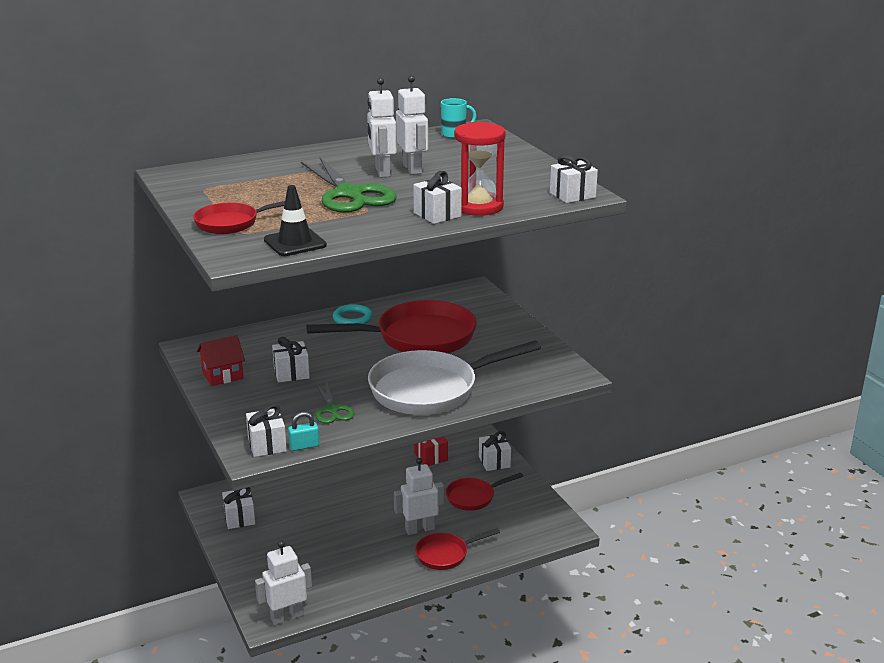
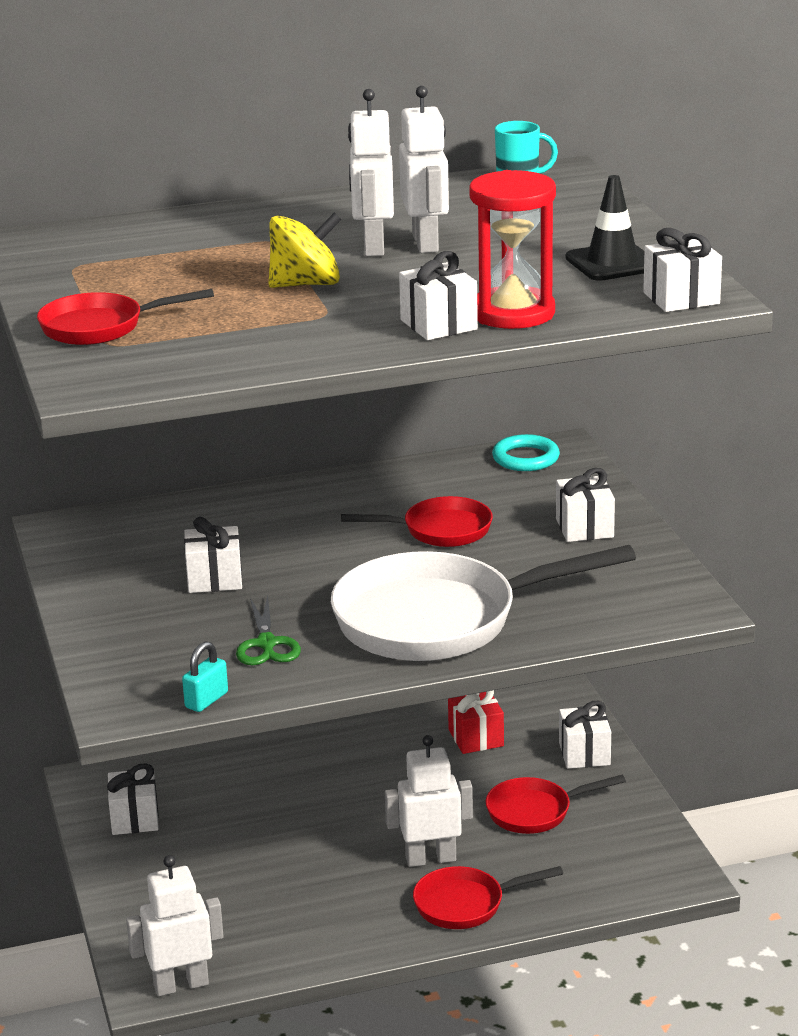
camera: 10 degrees right, 0 degrees up
red house [197,335,245,386] -> none
white gift [246,404,287,457] -> white gift moved to [556,468,615,542]
black traffic cone [264,185,327,256] -> black traffic cone moved to [565,175,644,281]
turquoise padlock [288,412,320,451] -> turquoise padlock turned 45 degrees counterclockwise [182,641,228,712]
green scissors [301,157,397,213] -> yellow spinning top [268,213,342,288]
red pan [306,300,477,353] -> red pan [341,496,493,547], size x0.52
turquoise ring [333,304,373,324] -> turquoise ring moved to [492,434,560,471]

